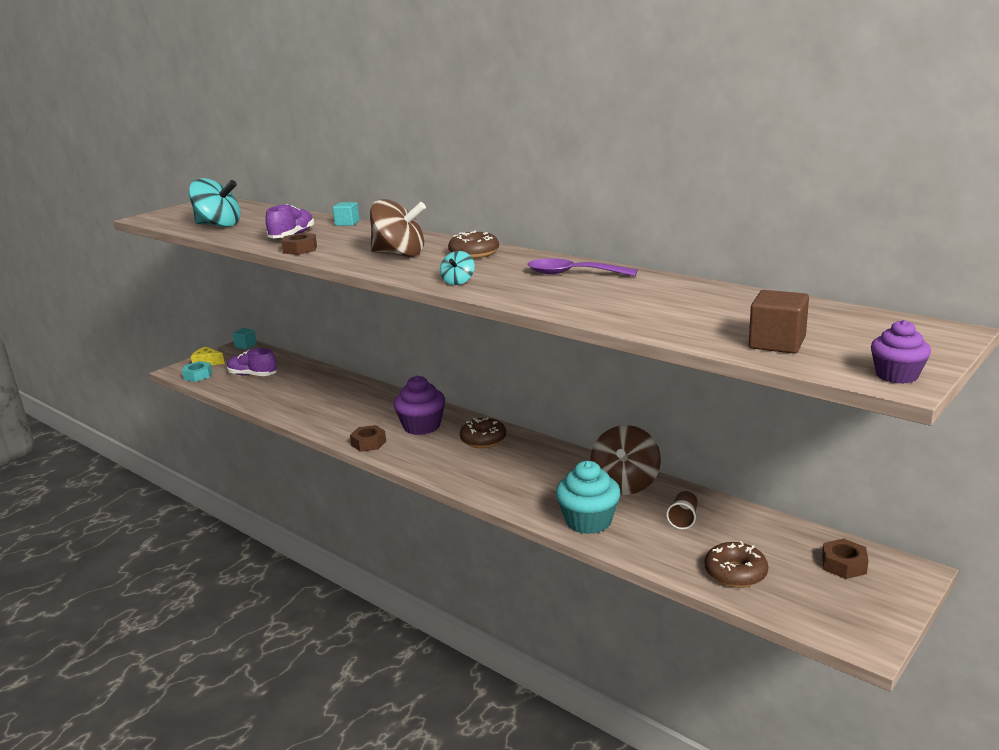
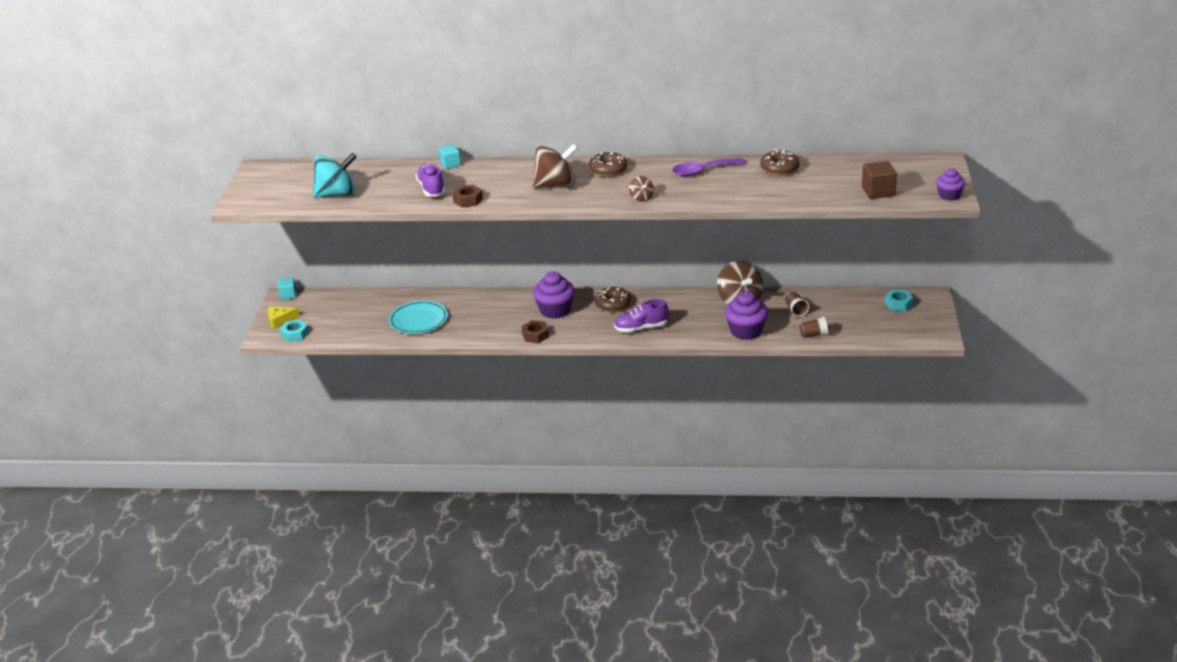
camera: 35 degrees left, 10 degrees up
purple shoe [227,348,277,376] -> purple shoe moved to [614,299,669,333]
turquoise spinning top [440,251,475,285] -> brown spinning top [629,176,654,201]
turquoise cupcake [556,461,621,534] -> purple cupcake [725,291,768,340]
brown donut [705,541,768,588] -> brown donut moved to [760,149,800,176]
brown nut [822,538,869,579] -> turquoise nut [885,289,914,311]
none -> turquoise plate [389,300,448,334]
none -> brown cup [799,316,828,338]

